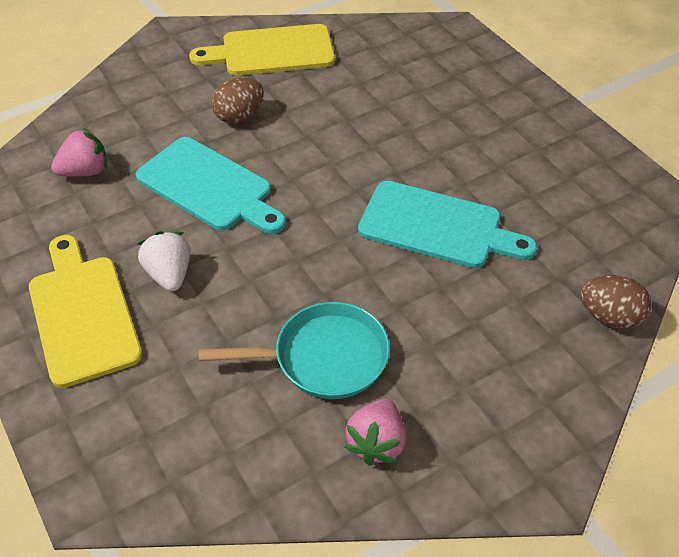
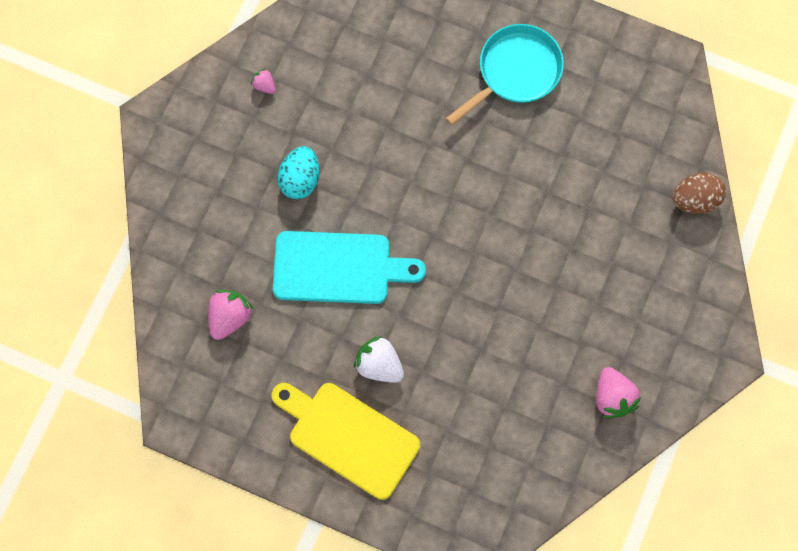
camera: 35 degrees left, 25 degrees up
yellow cutting board [189,24,335,76] -> pink strawberry [251,69,276,94]
turquoise pan [199,302,390,399] -> turquoise pan moved to [446,24,564,126]
brown egg [212,77,264,124] -> turquoise egg [277,146,319,199]
turquoise cutting board [358,181,537,268] -> none

